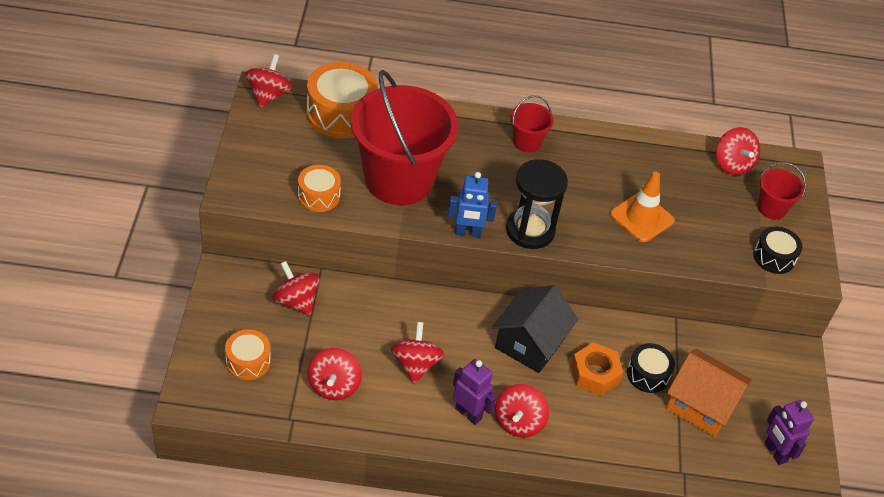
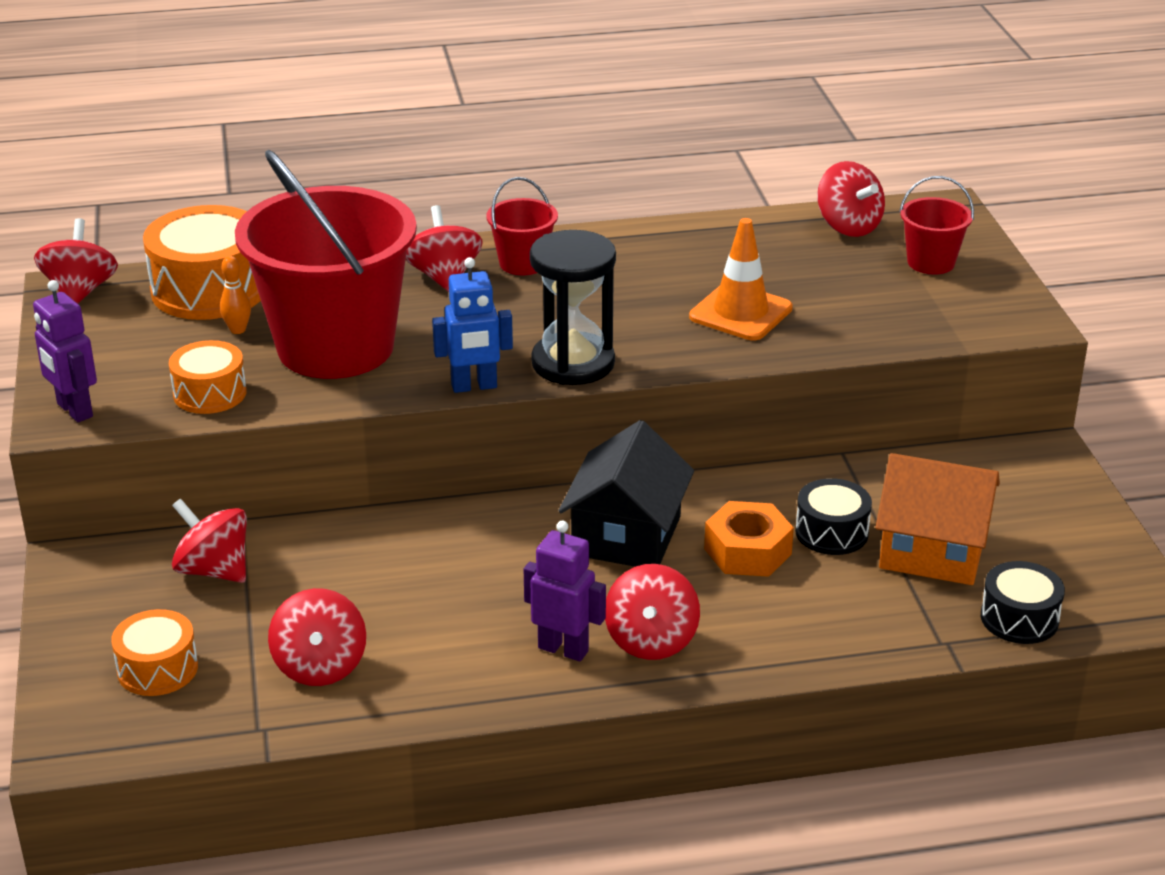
camera: 10 degrees left, 15 degrees down
red spinning top [391,322,444,384] -> red spinning top moved to [406,205,482,292]
black drum [753,226,802,274] -> black drum moved to [981,561,1065,644]
purple robot [765,400,814,465] -> purple robot moved to [33,280,97,422]
none -> orange bowling pin [220,256,251,334]

